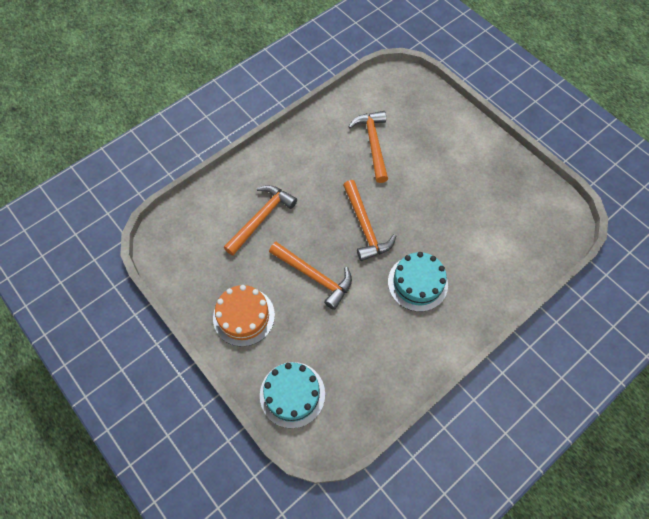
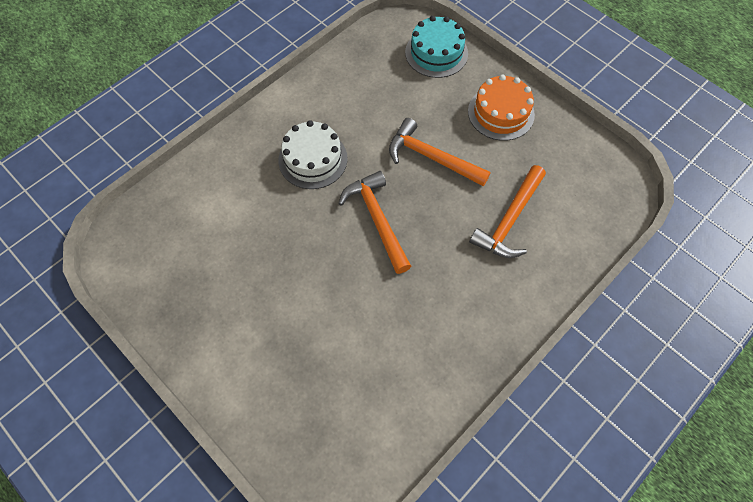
camera: 175 degrees right, 0 degrees up
orange hammer [348,111,388,183] -> none
turquoise cake [388,252,448,312] -> white cake [278,120,347,189]

